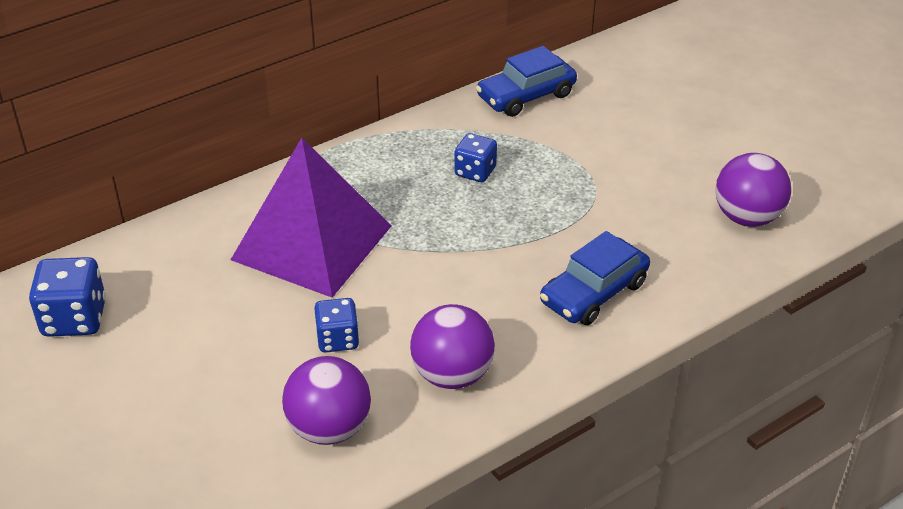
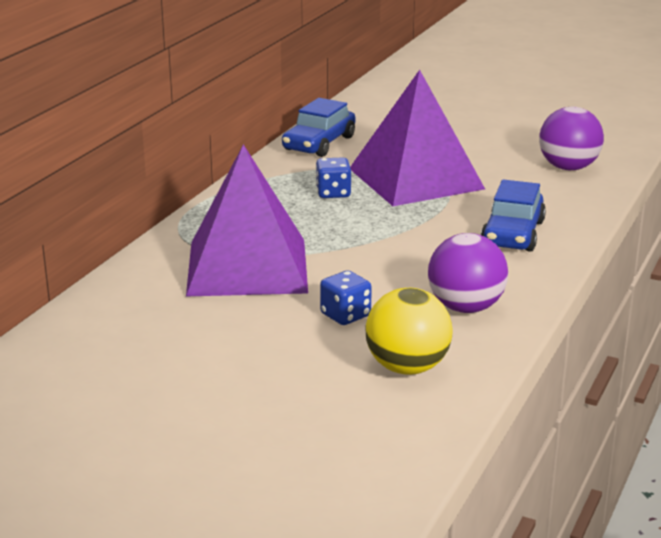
camera: 30 degrees left, 15 degrees down
blue dice [29,257,106,337] -> none
purple ball [282,356,371,445] -> yellow ball [366,288,452,375]
none -> purple pyramid [350,70,485,206]

